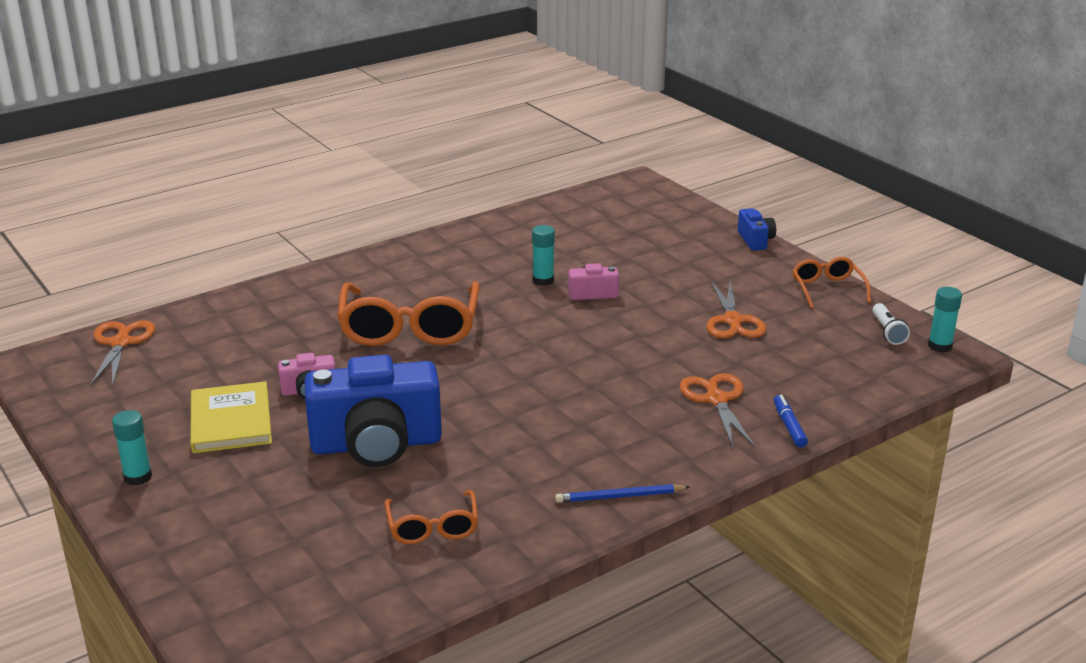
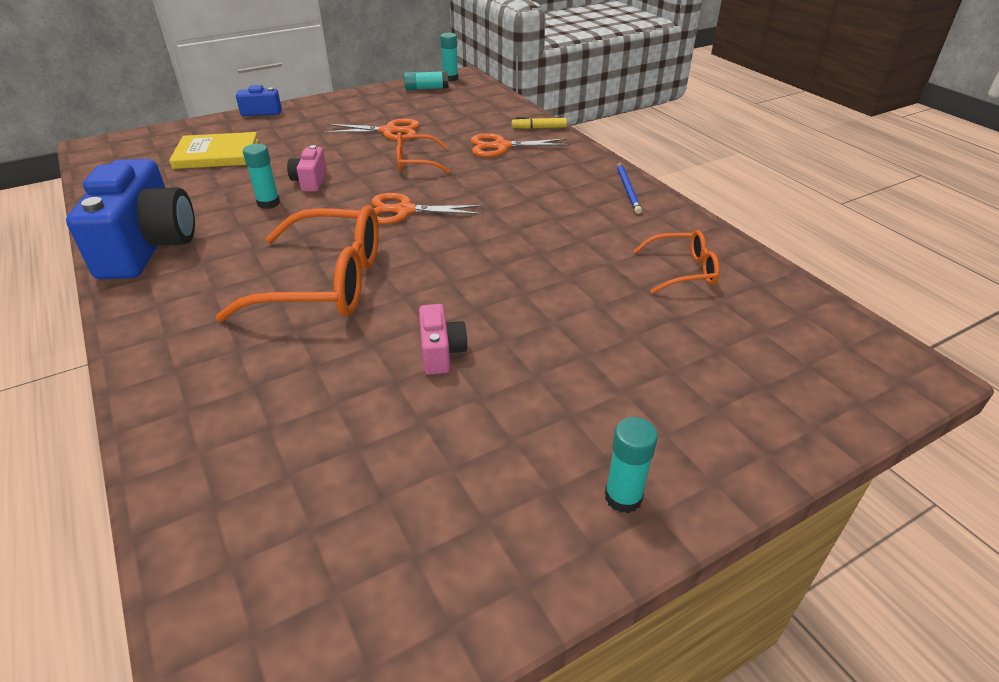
camera: 85 degrees left, 10 degrees up
orange scissors [90,321,155,385] -> orange scissors moved to [371,193,484,224]
yellow book [191,381,272,453] -> yellow book moved to [169,132,259,169]
blue camera [305,355,442,467] -> blue camera moved to [66,159,195,279]
blue marker [774,395,808,447] -> yellow marker [512,117,567,129]
orange glasses [793,257,871,308] -> orange glasses moved to [396,132,450,173]
white flashlight [872,303,910,345] -> turquoise glue stick [404,71,448,90]

